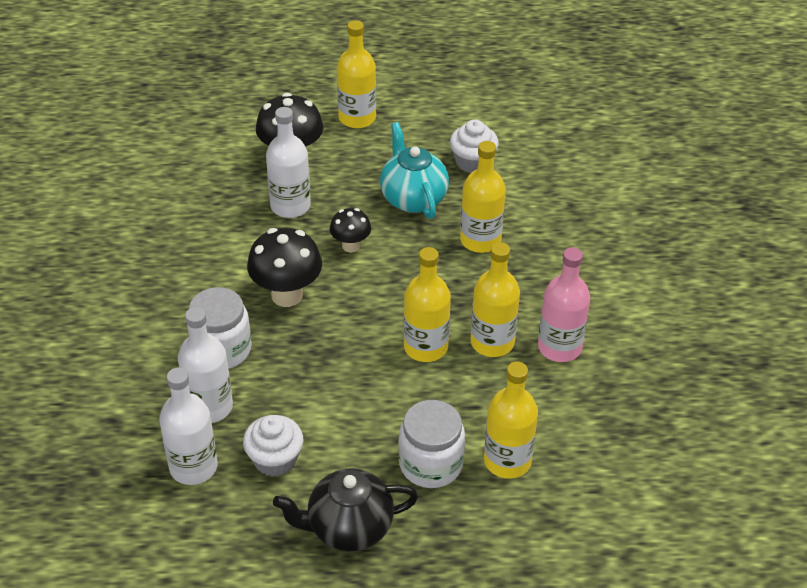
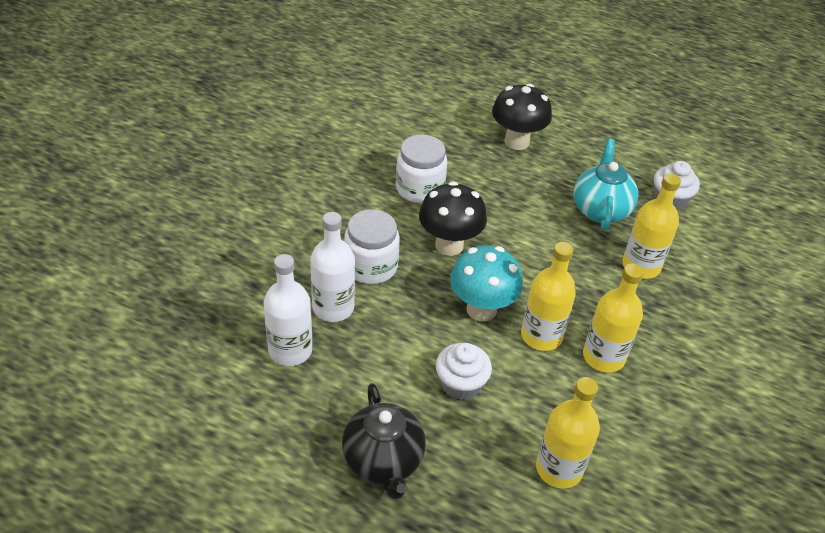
camera: 25 degrees right, 0 degrees up
white cupcake [243,415,303,477] -> white cupcake moved to [436,343,492,400]
white bottle [266,107,311,218] -> none
black teapot [273,468,418,552] -> black teapot turned 120 degrees counterclockwise [342,383,426,499]
black mushroom [330,208,371,253] -> none
yellow bottle [337,20,376,128] -> none
white jar [398,400,465,488] -> white jar moved to [396,135,447,203]
pink bottle [538,247,590,362] -> none
none -> turquoise mushroom [450,245,523,322]

